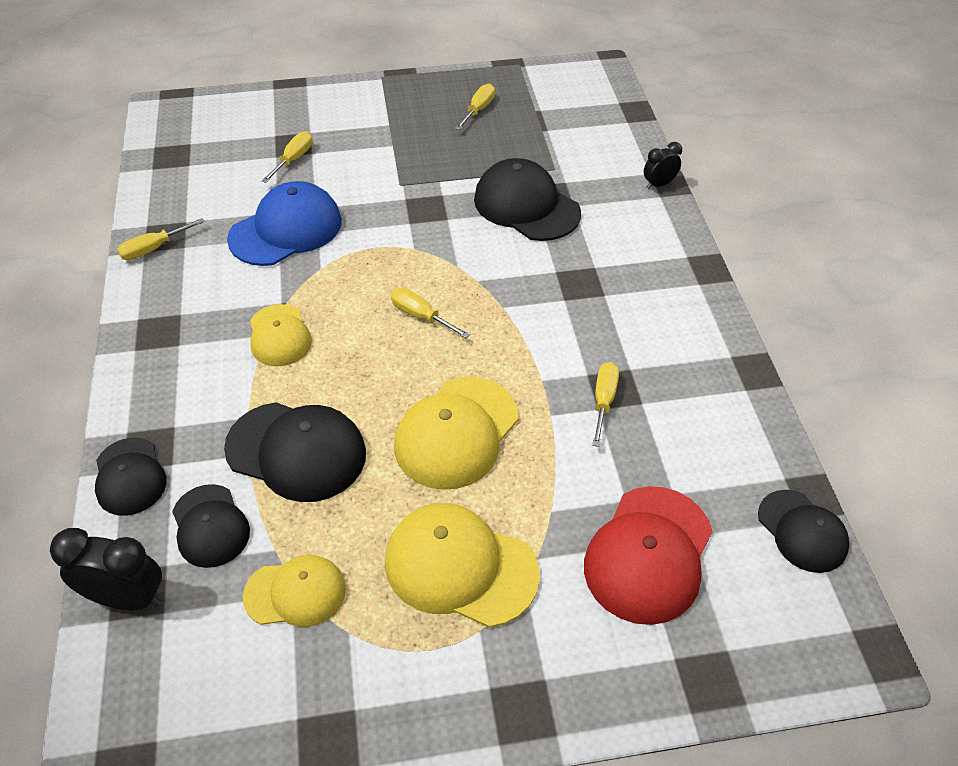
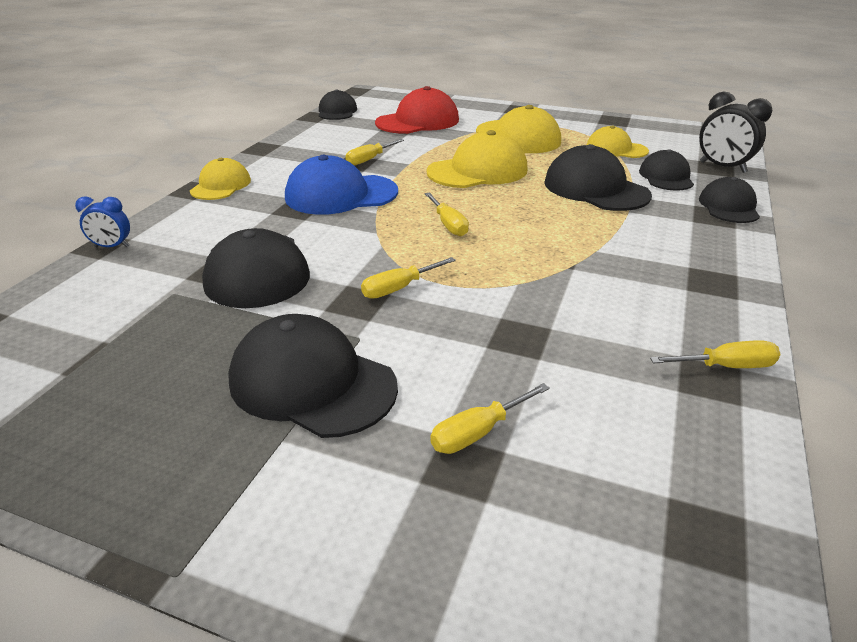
camera: 150 degrees left, 15 degrees down
blue cap [227,181,342,266] -> blue cap moved to [285,155,398,215]
yellow cap [250,304,312,366] -> yellow cap moved to [190,158,251,200]
yellow screwdriver [455,84,495,130] -> yellow screwdriver moved to [361,257,456,299]
black clock [644,142,682,189] -> blue clock [75,196,130,247]
none -> black cap [228,314,398,438]

